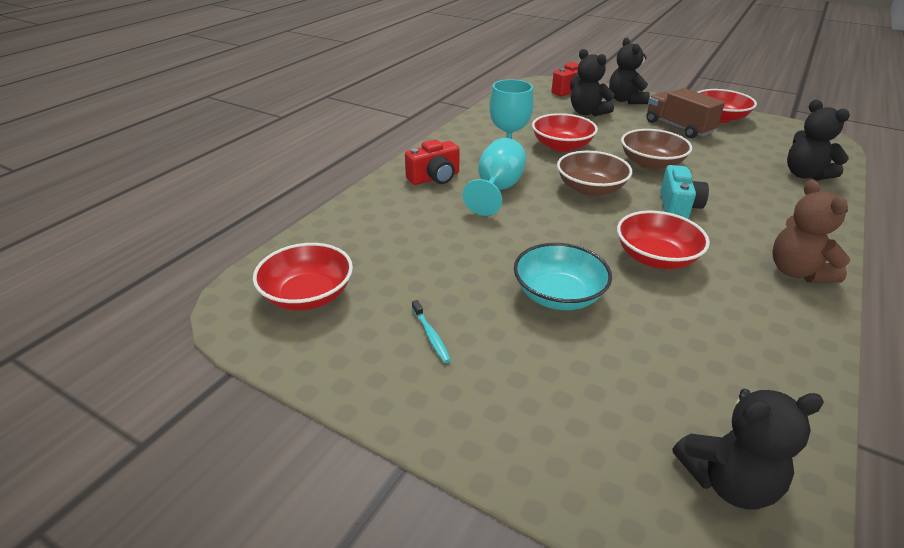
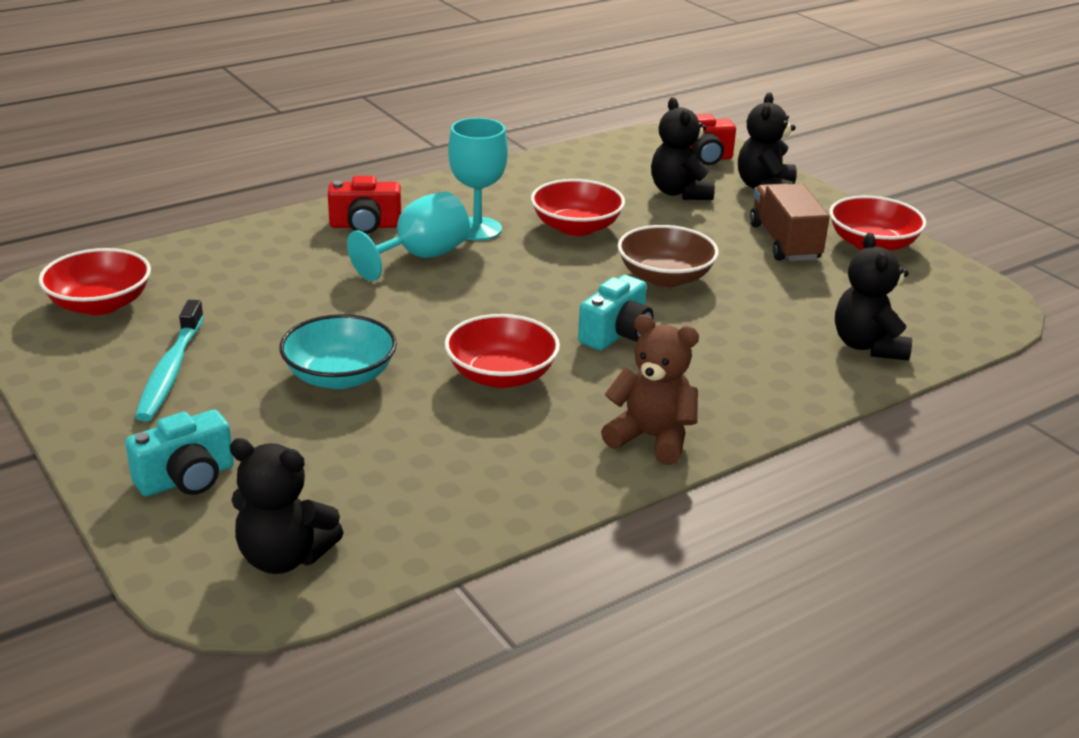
camera: 25 degrees right, 5 degrees down
turquoise toothbrush [412,300,451,363] -> turquoise toothbrush [135,300,204,421], size x1.99
brown bowl [557,151,632,196] -> none
brown teddy bear [772,180,851,283] -> brown teddy bear turned 105 degrees clockwise [601,314,699,465]
none -> turquoise camera [125,410,234,497]

